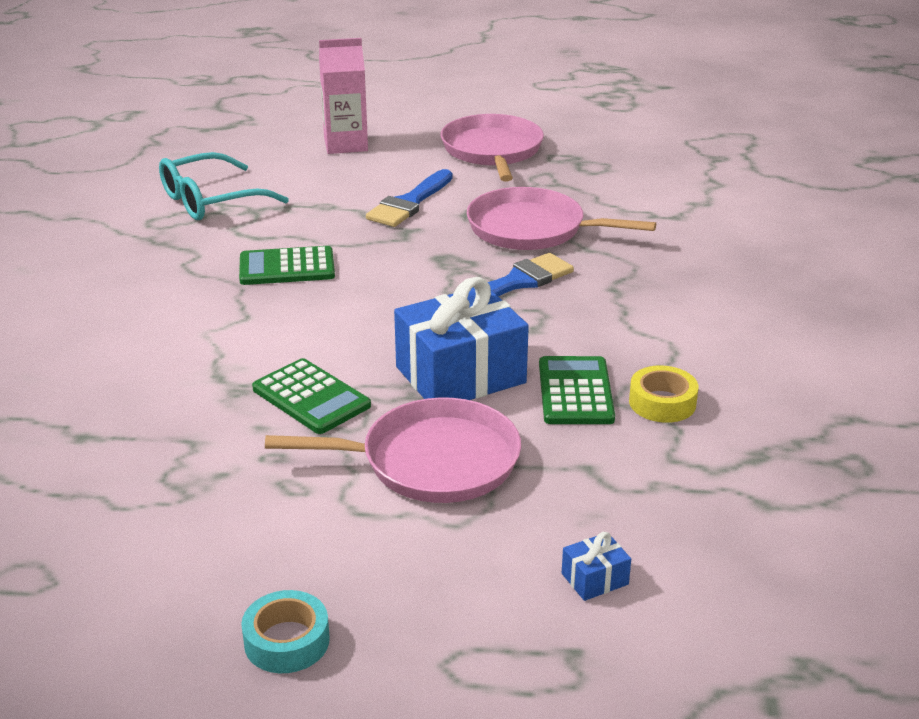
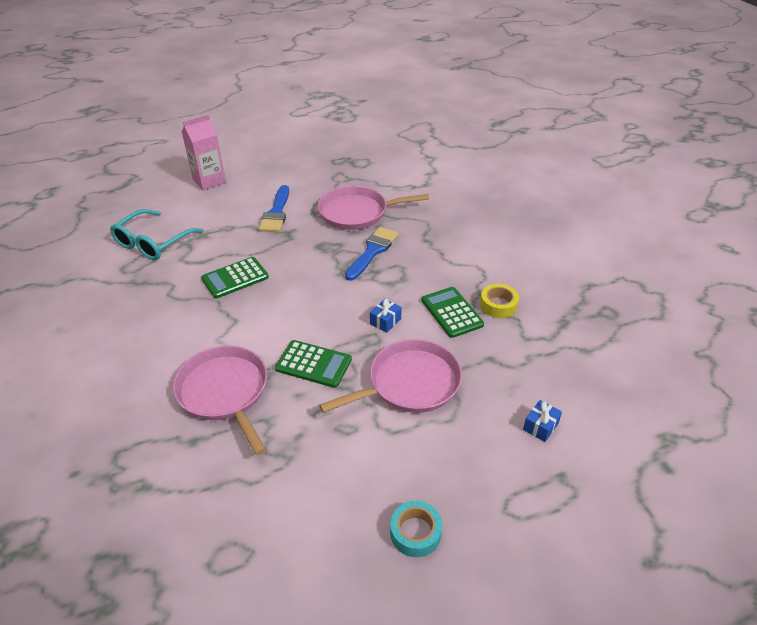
camera: 25 degrees left, 10 degrees up
blue gift [394,277,529,400] -> blue gift [370,299,402,333], size x0.41
pink pan [441,114,544,182] -> pink pan moved to [173,346,267,455]

